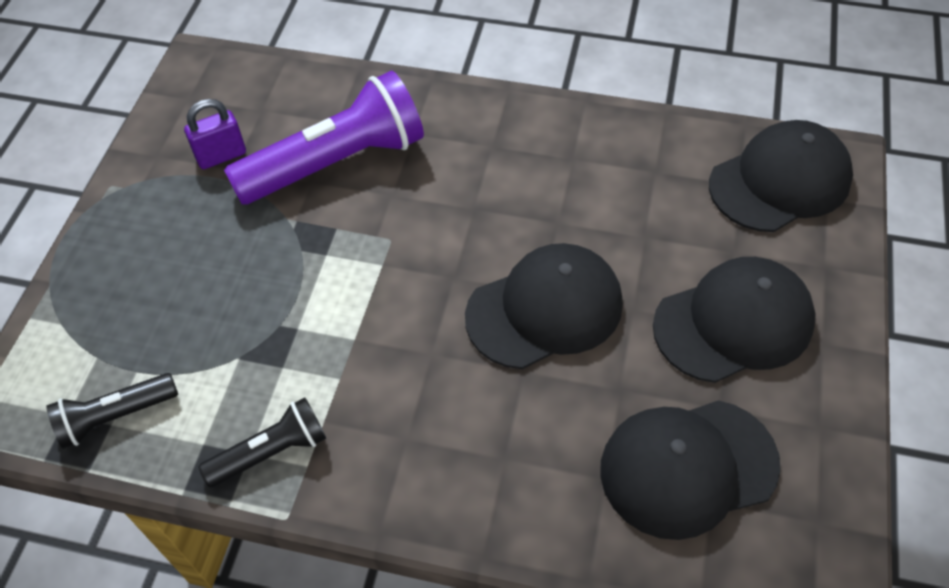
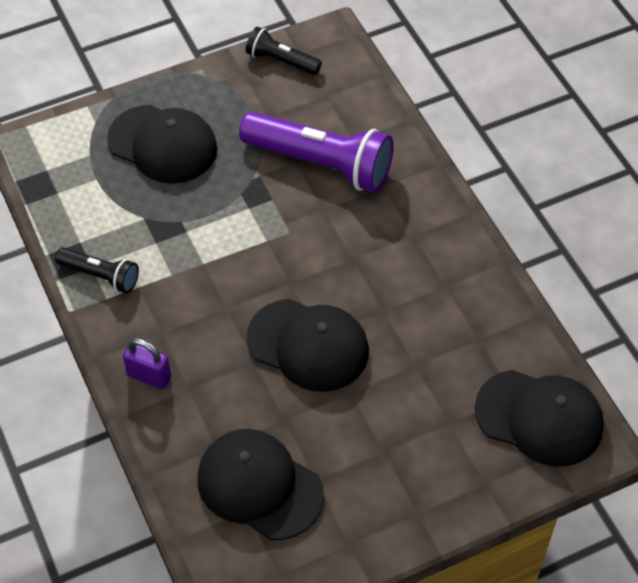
camera: 50 degrees right, 0 degrees up
black flashlight [46,373,178,449] -> black flashlight moved to [246,26,322,75]
purple padlock [184,99,246,169] -> purple padlock moved to [123,338,171,389]
black cap [653,257,816,383] -> black cap moved to [107,105,217,184]

